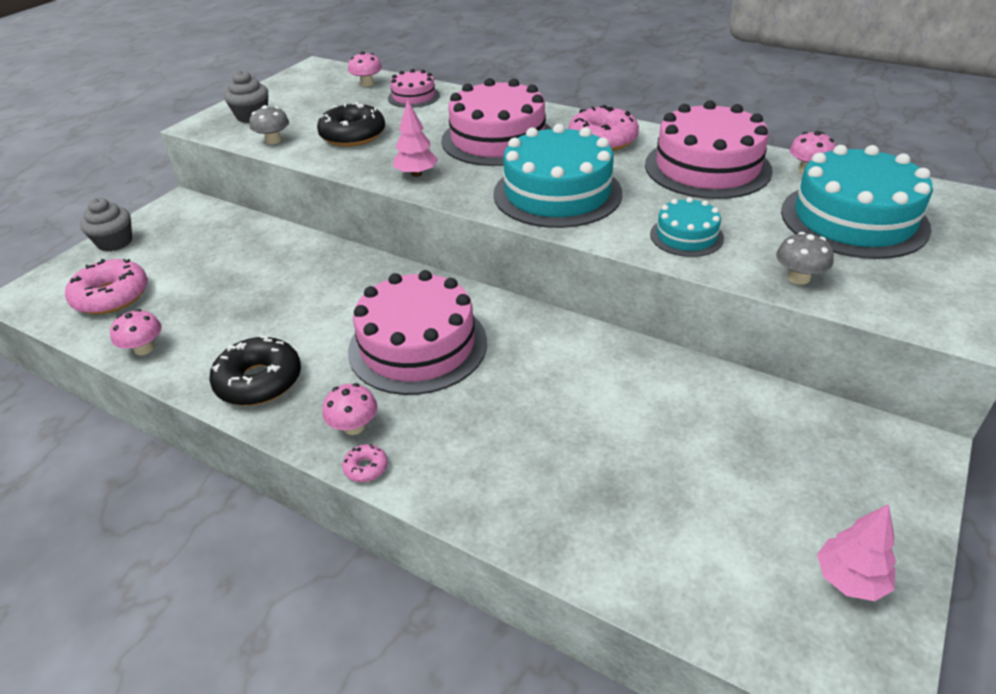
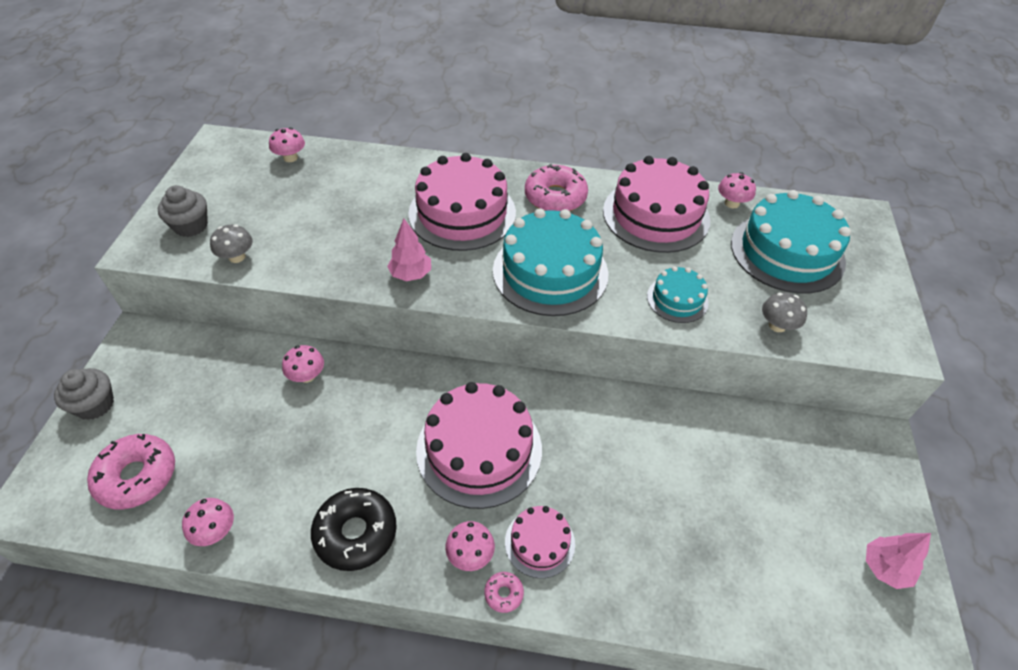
camera: 25 degrees left, 10 degrees up
black donut [317,102,385,147] -> none
pink cake [388,69,440,108] -> pink cake moved to [505,506,575,578]
none -> pink mushroom [282,345,324,383]

